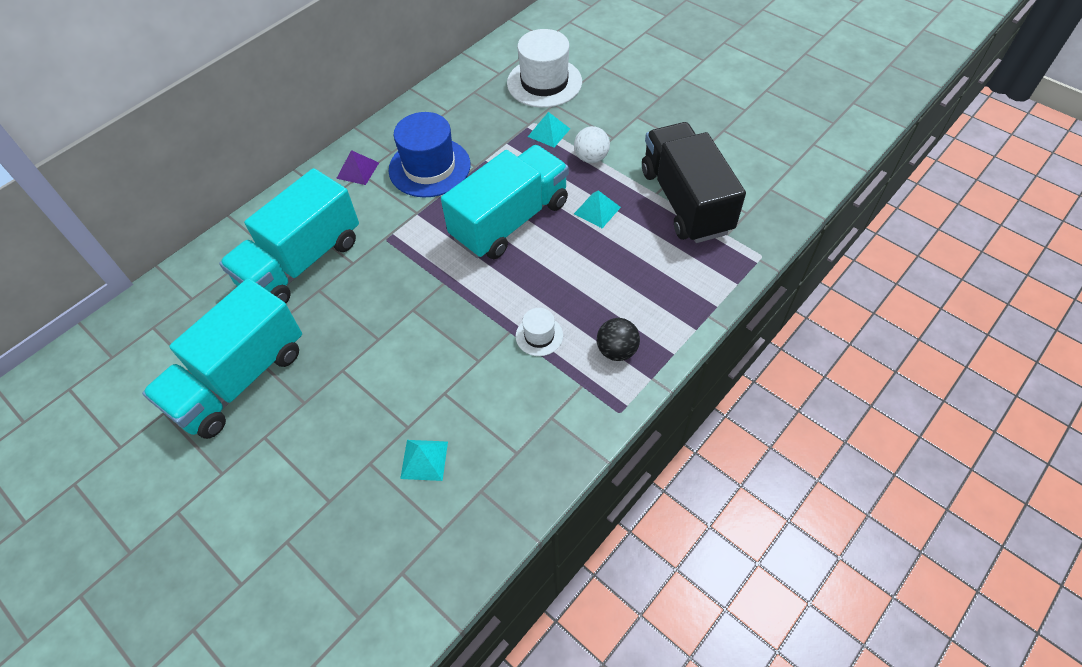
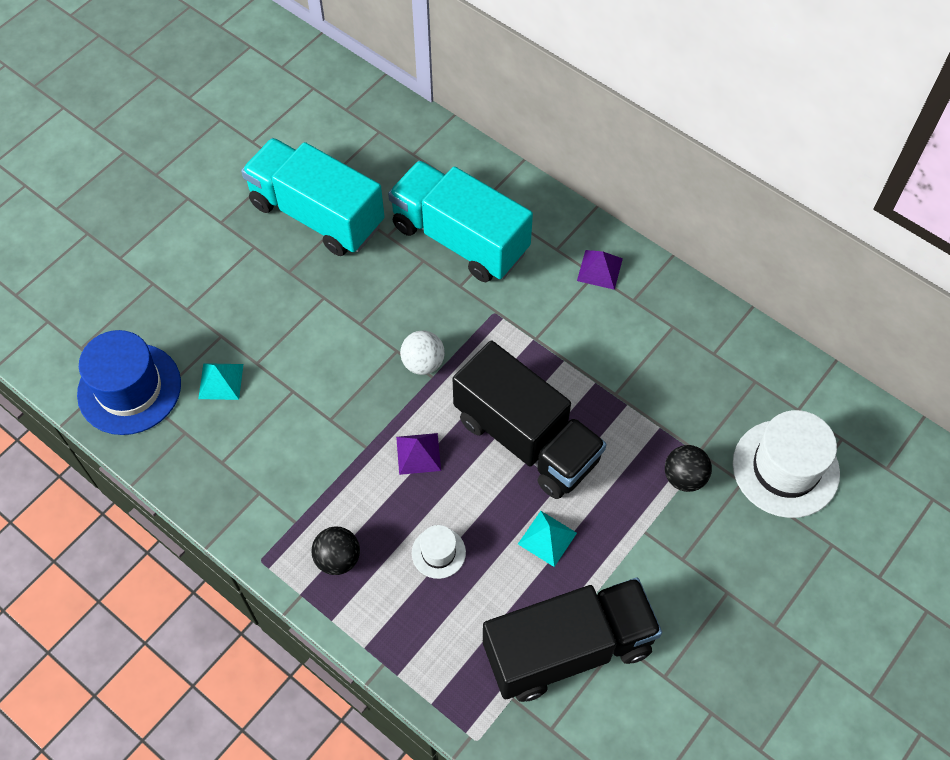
camera: 85 degrees right, 5 degrees up
blue hat [389,112,470,198] -> blue hat moved to [77,330,181,435]
turquoise truck [441,145,569,259] -> black truck [453,341,607,499]
white hat [516,308,563,356] -> white hat moved to [412,525,466,579]
turquoise pyramid [528,112,570,148] -> black ball [665,445,712,492]
white ball [574,126,610,163] -> white ball moved to [400,330,445,375]
none -> purple pyramid [396,433,441,475]

